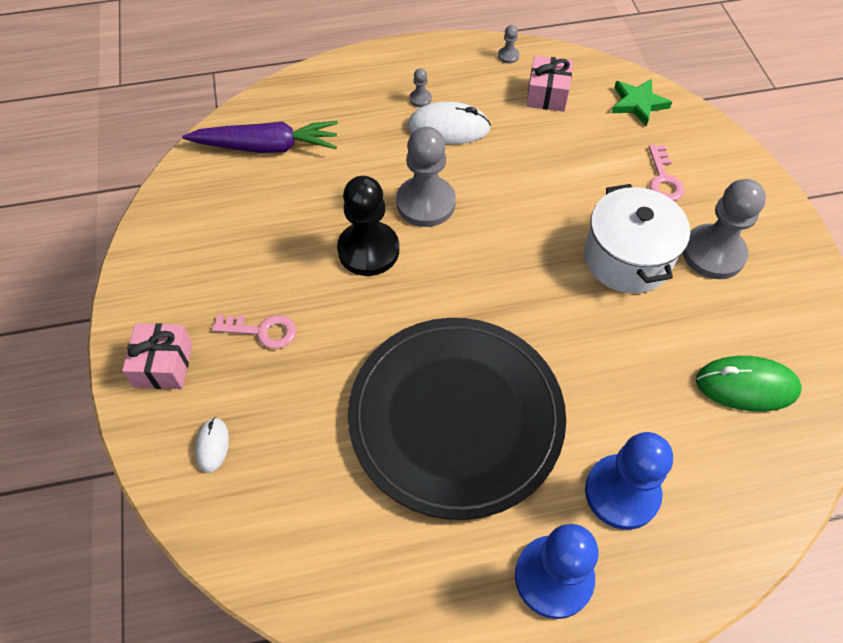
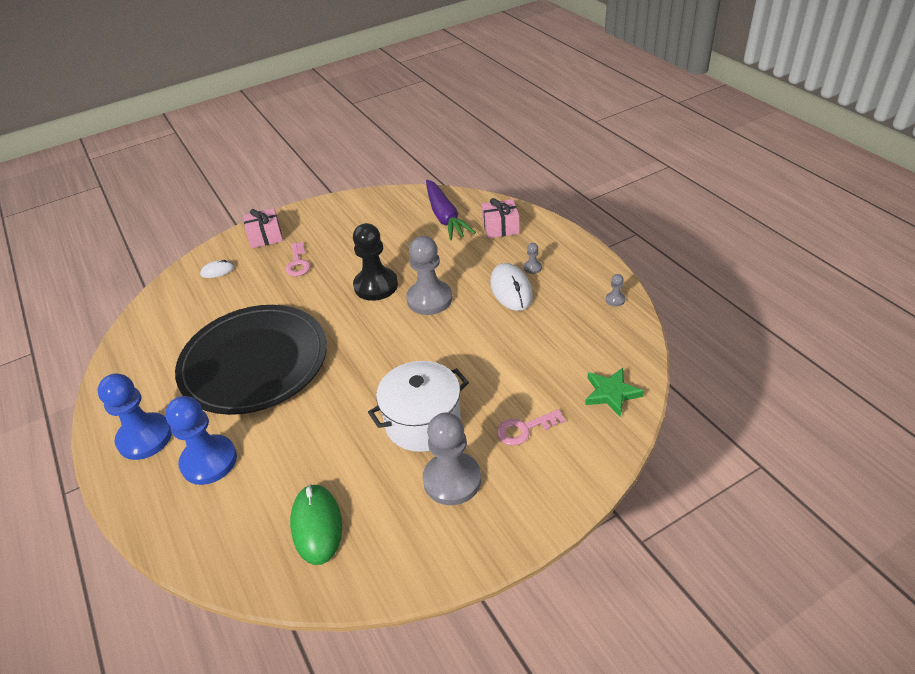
camera: 75 degrees right, 15 degrees down
pink gift [526,56,573,112] -> pink gift moved to [482,198,520,238]

